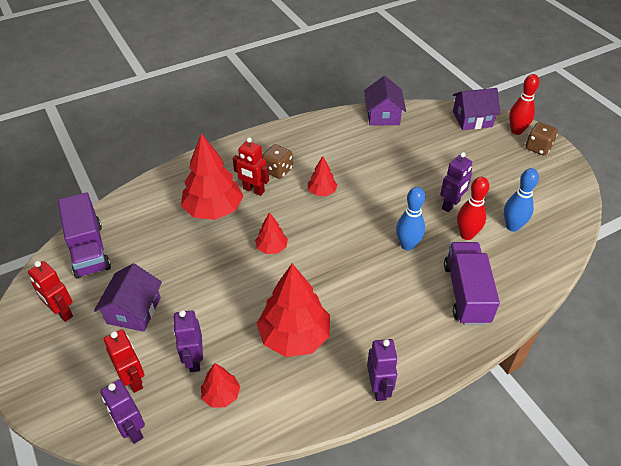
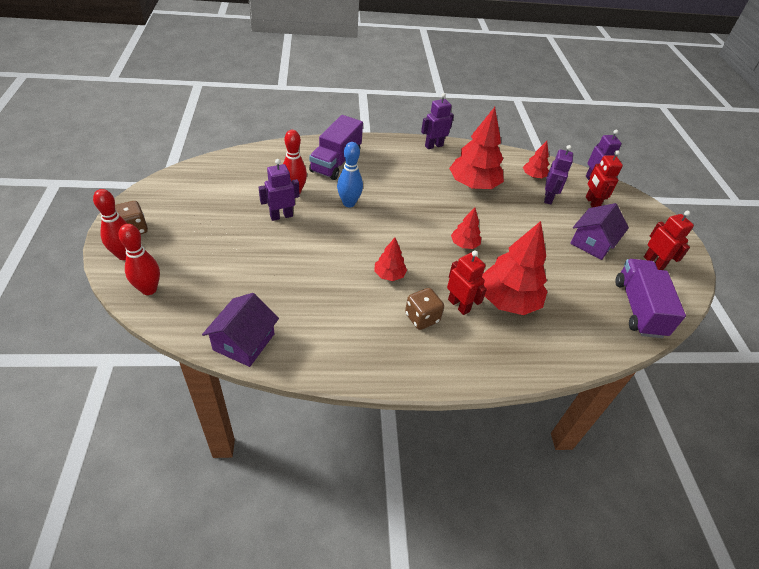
camera: 160 degrees left, 0 degrees up
purple robot [367,339,398,401] -> purple robot turned 45 degrees clockwise [421,93,454,149]
purple house [453,88,501,130] -> red bowling pin [118,224,160,295]
blue bowling pin [504,168,539,232] -> none

